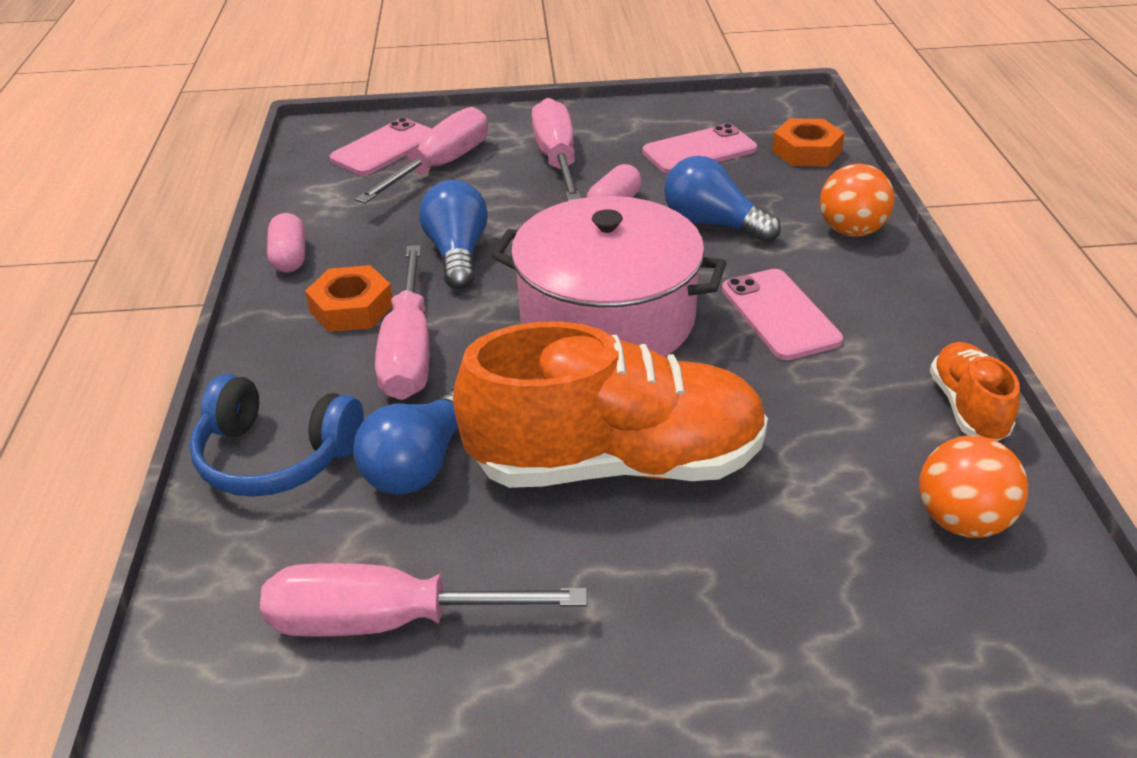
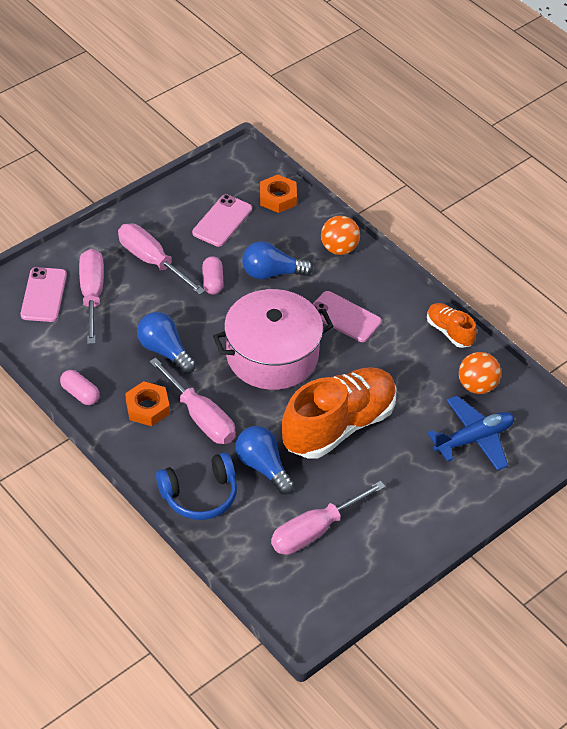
camera: 40 degrees left, 10 degrees up
blue light bulb [353,388,458,495] -> blue light bulb turned 150 degrees clockwise [236,426,295,495]
none -> blue plane [427,396,514,471]

